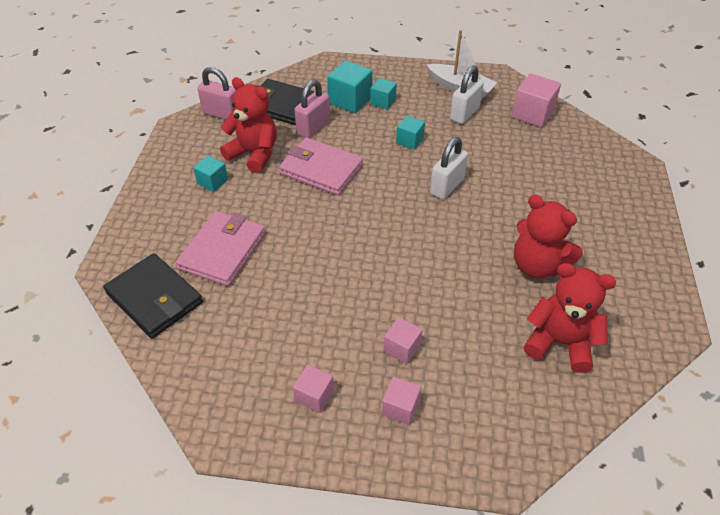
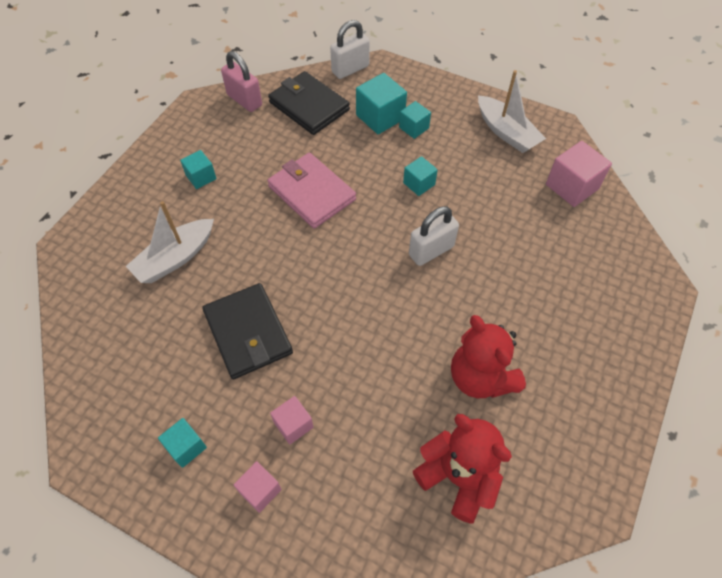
camera: 20 degrees right, 10 degrees up
black wallet [103,253,203,338] -> black wallet moved to [202,283,293,379]
pink wallet [176,211,265,286] -> white boat [126,201,214,283]
red teddy bear [220,77,277,173] -> none
pink cube [293,365,334,413] -> turquoise cube [158,418,207,468]
pink padlock [294,79,330,138] -> none
white padlock [450,65,484,124] -> white padlock moved to [330,20,370,79]

